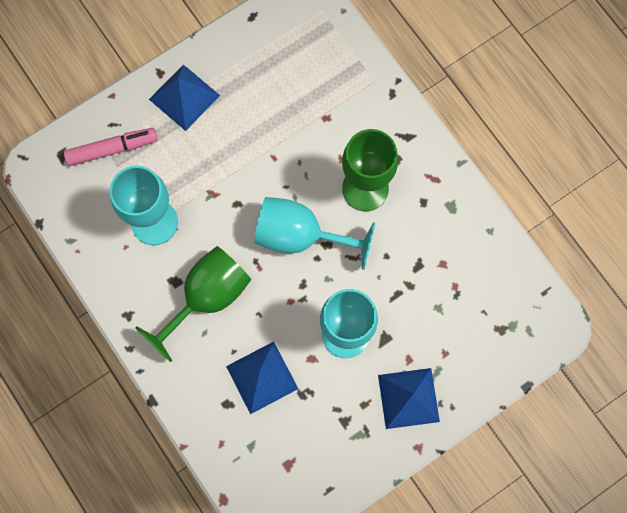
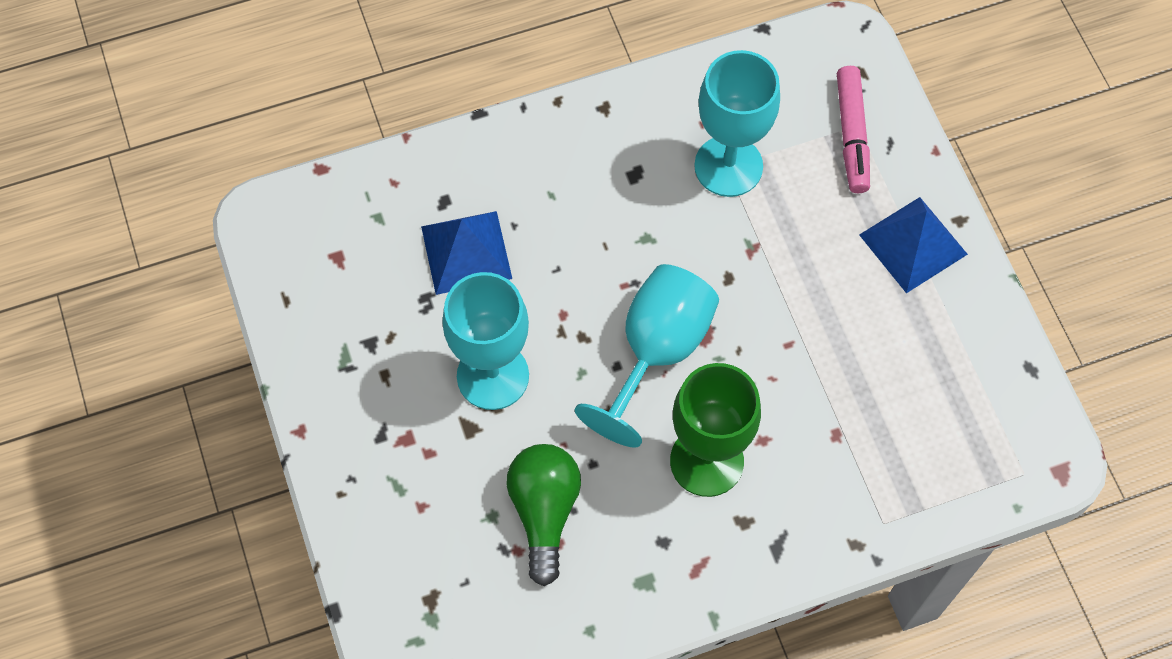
camera: 105 degrees right, 10 degrees down
green goblet [136,246,251,362] -> none
blue pyramid [378,368,440,429] -> none
none -> green light bulb [506,444,581,586]

